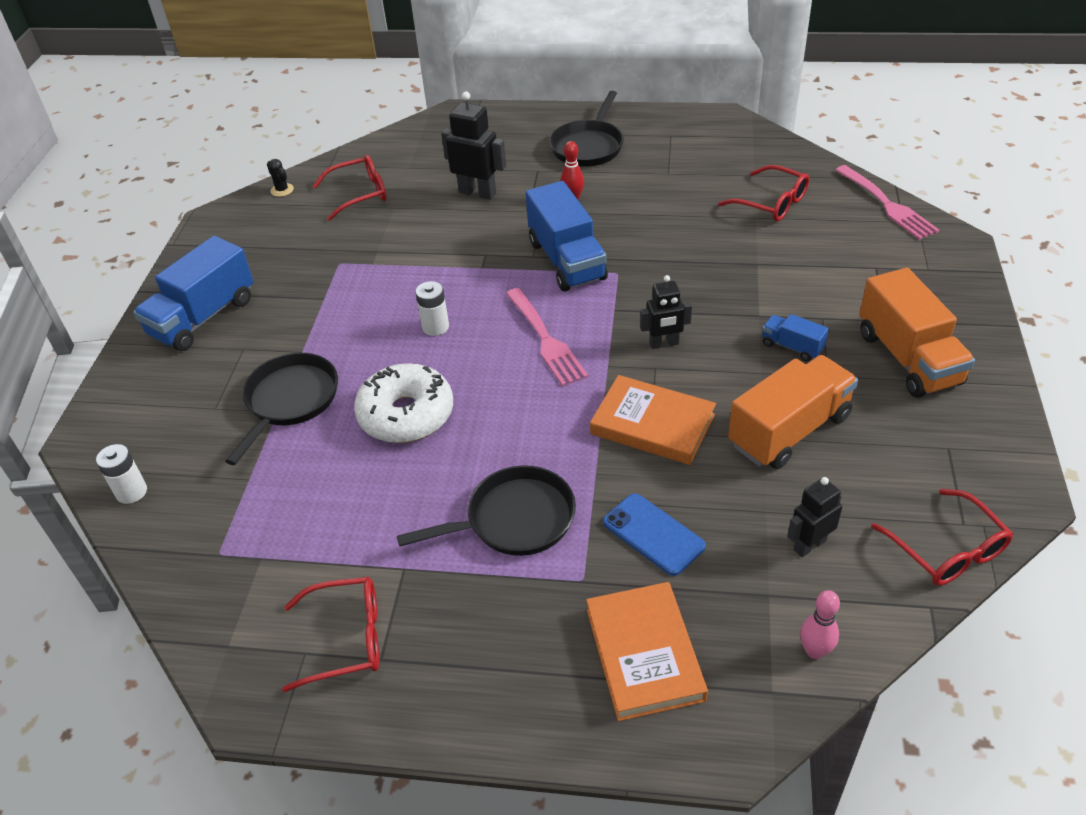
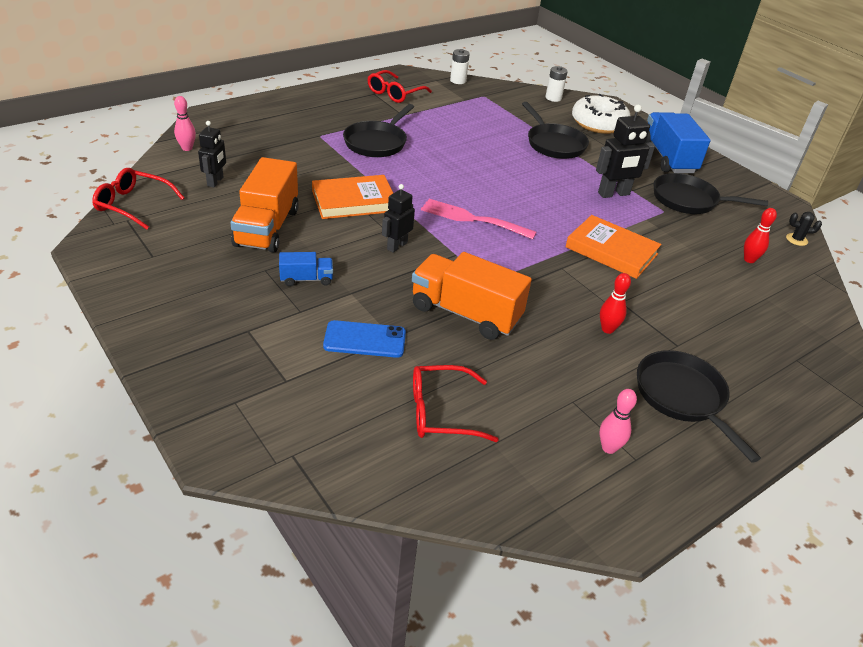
camera: 130 degrees right, 5 degrees down
red glasses [313,155,387,221] -> red bowling pin [744,208,777,263]
white donut [354,363,453,443] -> white donut moved to [572,94,630,134]
white battery [415,281,449,336] -> white battery moved to [450,49,470,84]
black robot [441,92,506,200] -> black robot moved to [596,105,655,198]
blue truck [526,181,608,291] -> none
orange book [586,582,708,721] -> orange book moved to [565,215,661,279]
blue phone [603,493,706,576] -> blue phone moved to [323,320,406,358]
pink fork [835,165,939,240] -> none
orange truck [859,268,975,398] -> orange truck moved to [412,252,532,340]
none -> pink bowling pin [599,389,637,454]
none -> black pan [653,173,768,214]

